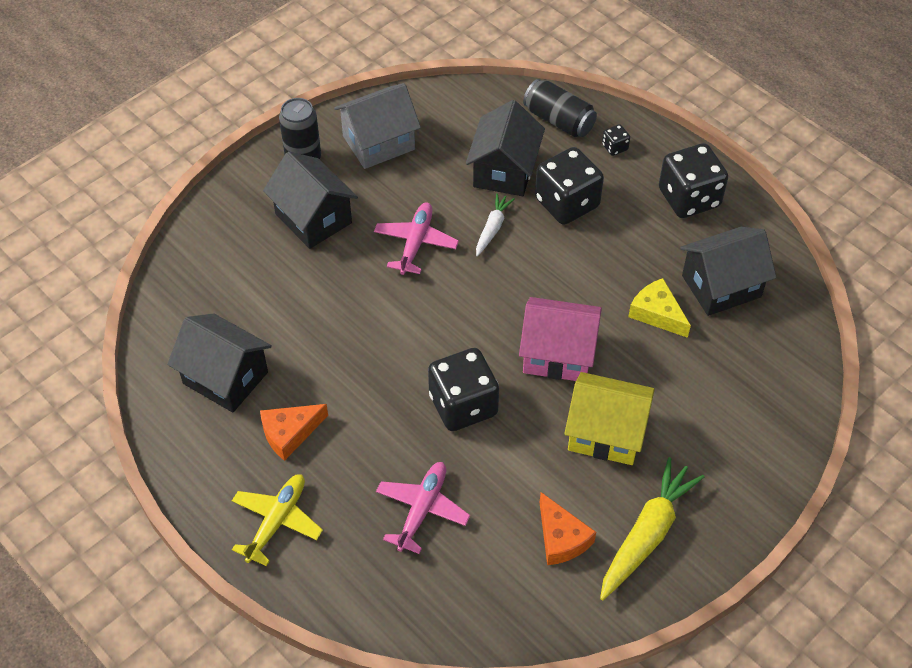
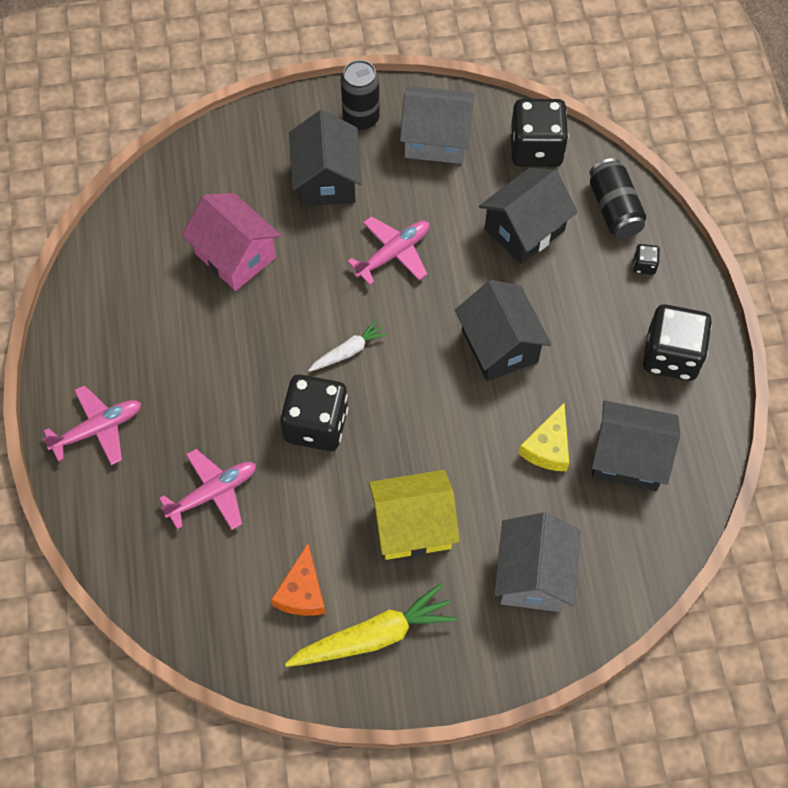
camera: 35 degrees right, 10 degrees up
black house [167,313,272,413] -> black house moved to [455,280,551,381]
yellow plane [232,474,323,566] -> pink plane [42,385,141,465]
orange cheese [260,404,328,461] -> none
white carrot [476,193,515,256] -> white carrot moved to [308,320,388,372]
pink house [519,297,602,381] -> pink house moved to [182,193,281,291]
black dice [535,147,604,225] -> black dice moved to [510,99,568,167]
yellow house [564,372,655,465] -> yellow house turned 60 degrees counterclockwise [369,470,459,560]
yellow cheese [628,278,691,338] -> yellow cheese turned 150 degrees counterclockwise [519,403,569,471]
none -> grey house [494,512,581,612]

